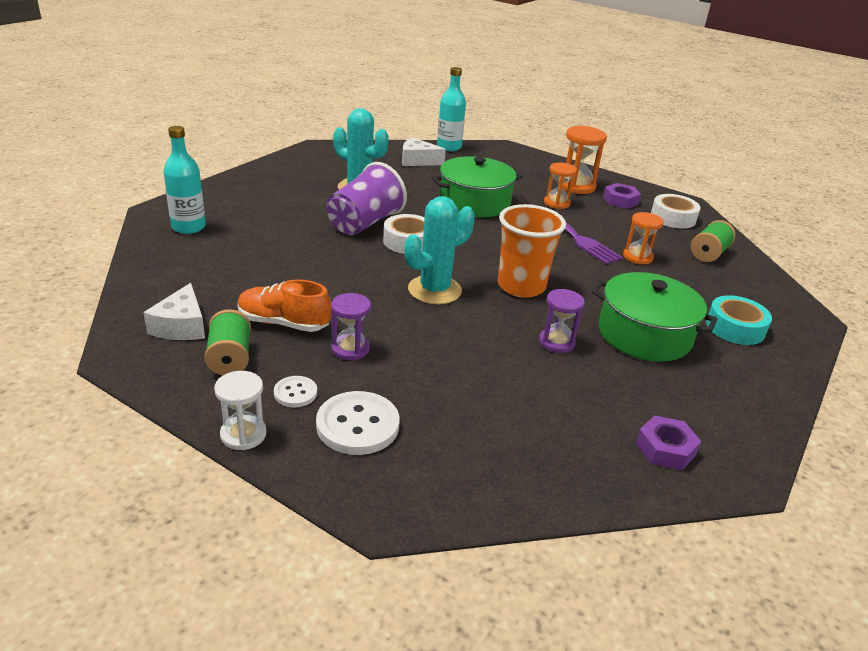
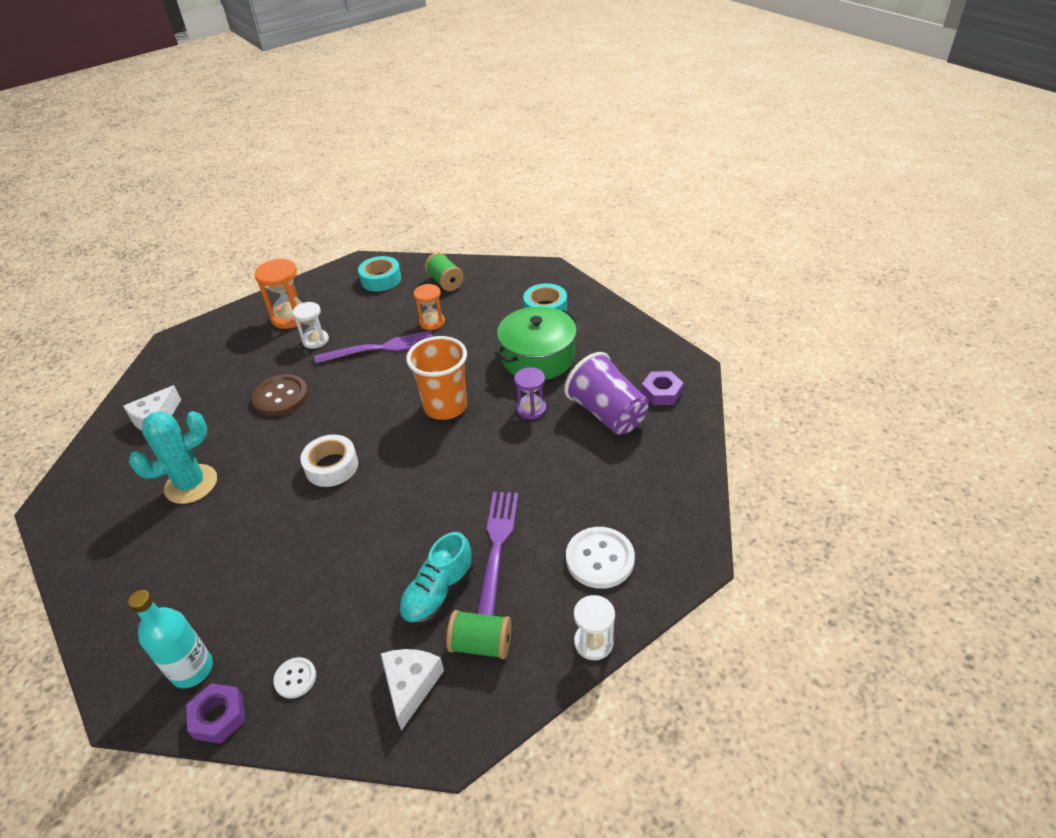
camera: 65 degrees left, 10 degrees up
white cheese [143,283,205,340] -> white cheese turned 105 degrees counterclockwise [381,649,444,731]
orange shoe [237,280,331,332] -> turquoise shoe [399,532,473,626]
white button [274,376,317,407] -> white button moved to [273,657,316,699]
purple cup [327,162,407,236] -> purple cup moved to [564,352,649,435]
purple hourglass [331,293,371,360] -> purple fork [477,492,518,616]
turquoise cactus [404,196,475,304] -> none
green pot [432,156,523,218] -> brown button [251,374,308,416]
turquoise bottle [437,67,466,151] -> none
orange hourglass [544,162,577,209] -> white hourglass [293,302,329,349]
purple nut [603,183,641,209] -> purple nut moved to [186,683,245,744]
white tape [651,194,701,228] -> turquoise tape [358,256,401,291]

